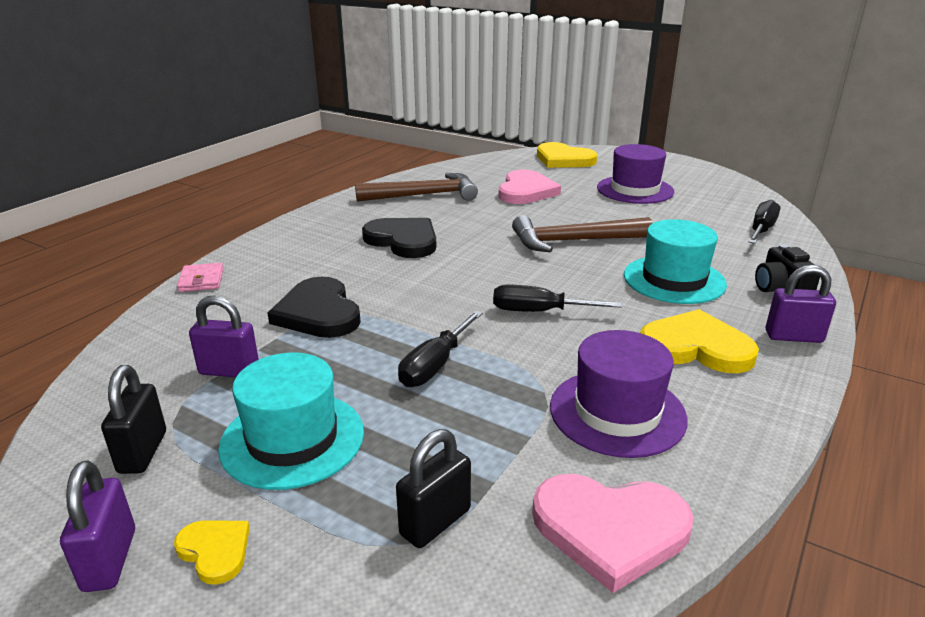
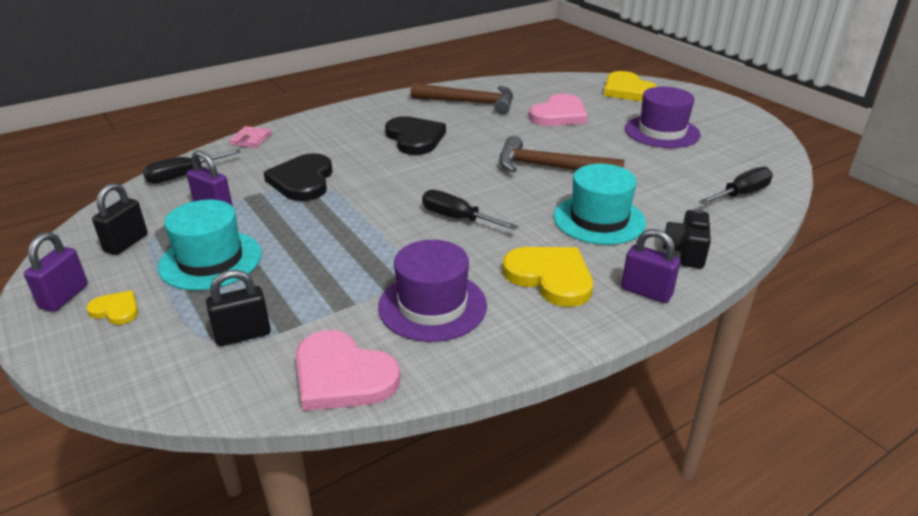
camera: 25 degrees right, 5 degrees up
yellow heart [174,520,250,585] -> yellow heart turned 45 degrees counterclockwise [86,290,138,325]
black screwdriver [398,310,483,387] -> black screwdriver moved to [142,149,241,184]

